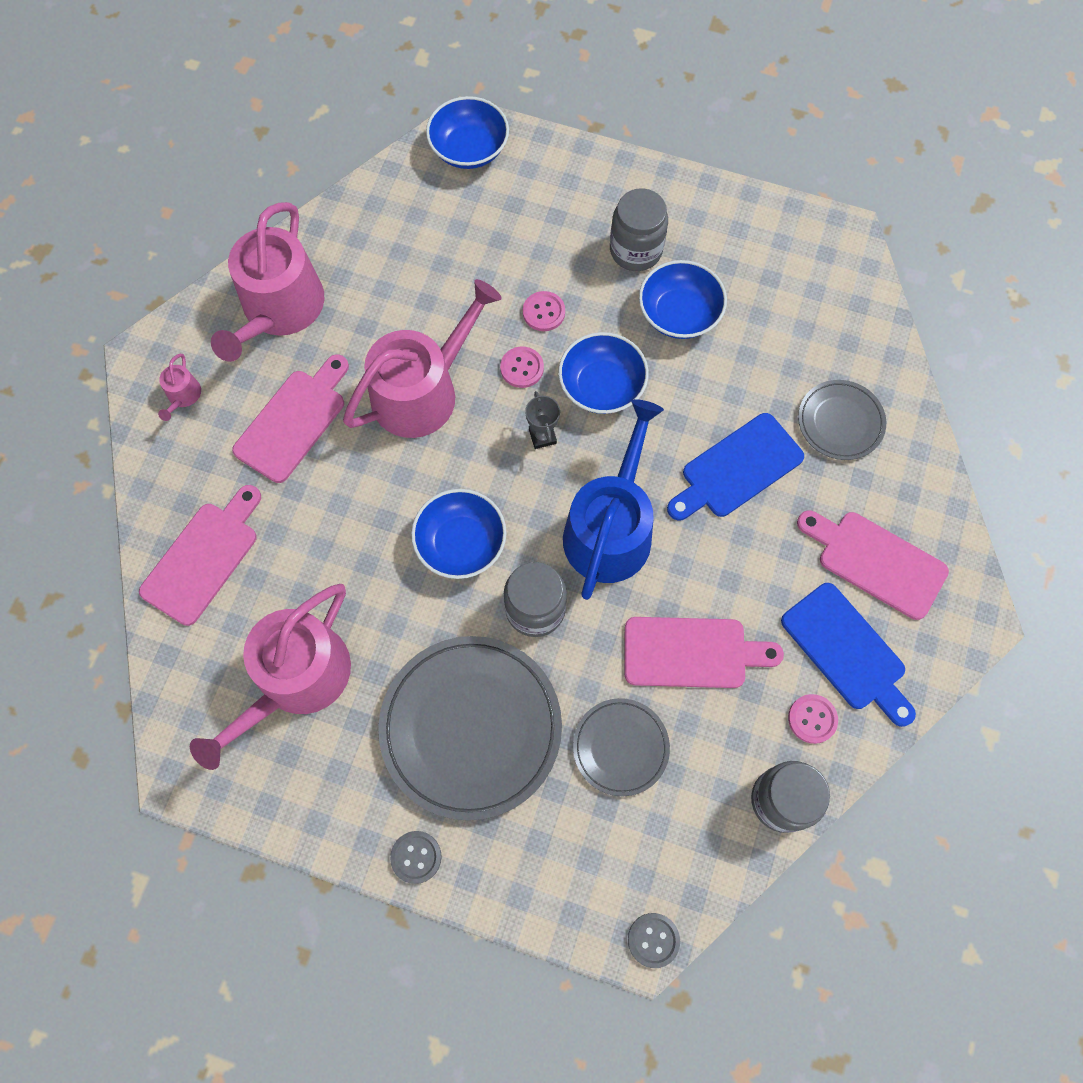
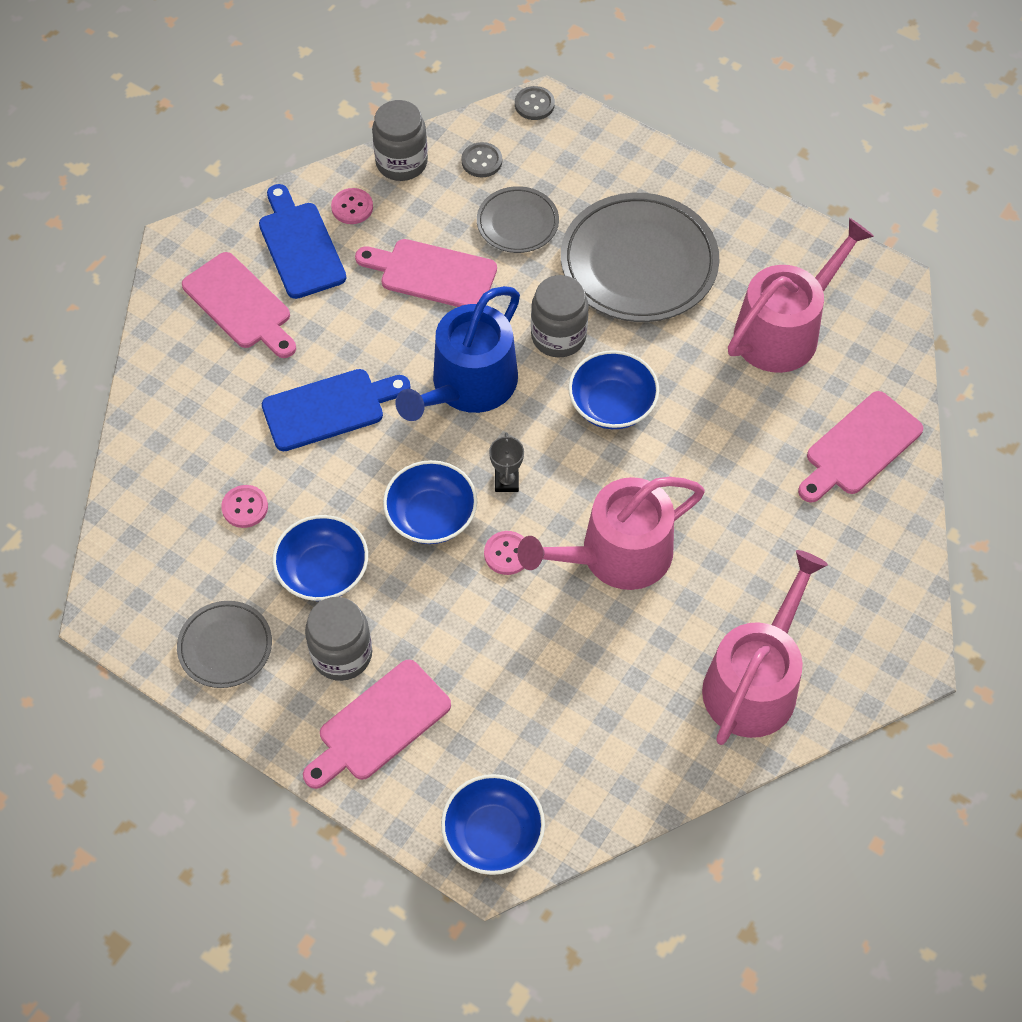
camera: 165 degrees left, 10 degrees down
pink watering can [158,354,201,421] -> none
pink cutting board [232,354,349,483] -> pink cutting board moved to [303,660,451,789]
grey button [390,831,442,884] -> grey button moved to [461,142,502,178]
pink button [523,291,565,331] -> pink button moved to [221,485,268,528]
grey plate [798,380,886,460] -> grey plate moved to [177,601,272,688]

